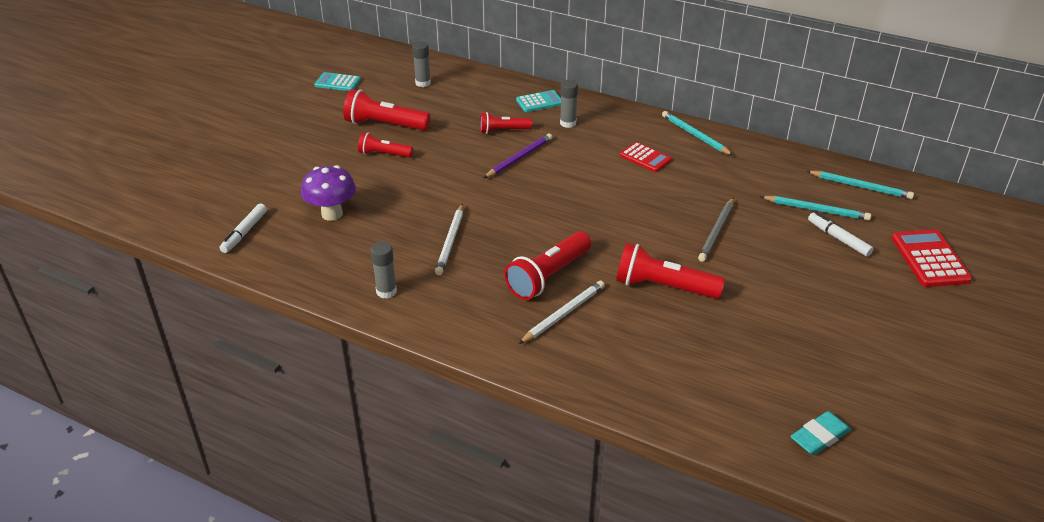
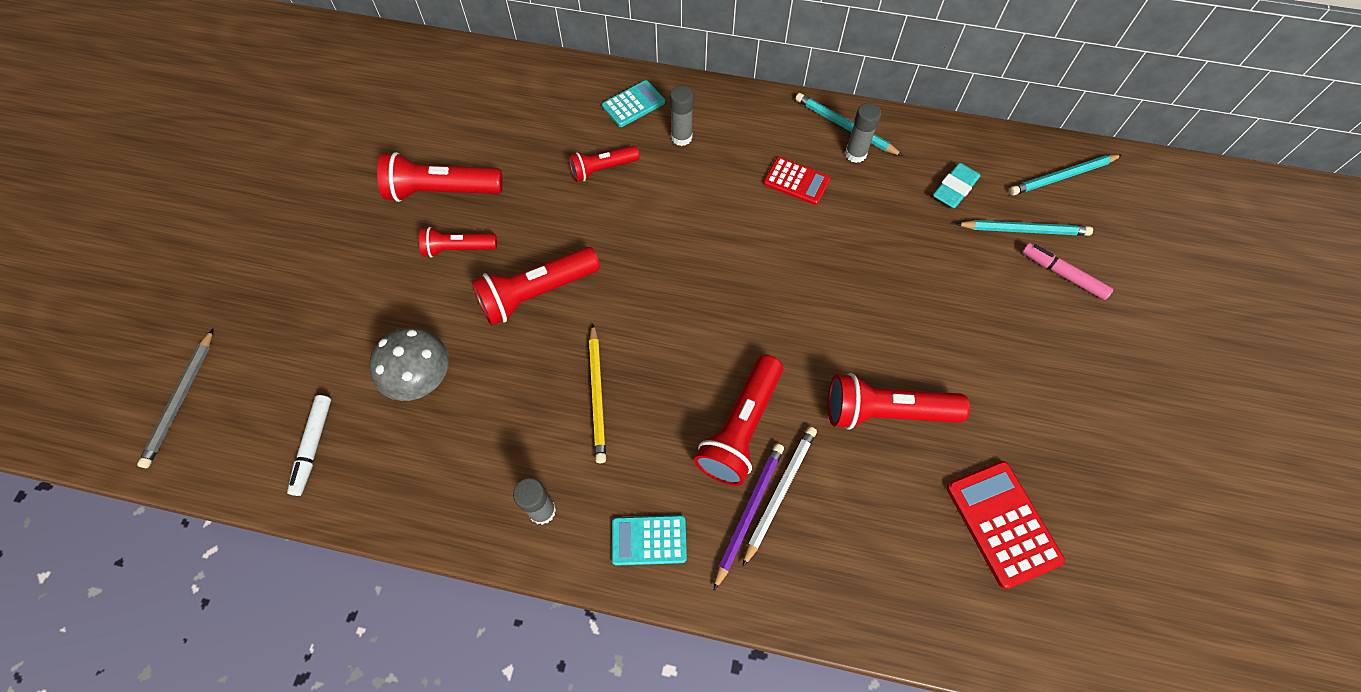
camera: 15 degrees left, 25 degrees up
purple mushroom [301,165,356,221] -> grey mushroom [369,327,449,401]
turquoise calculator [314,72,361,91] -> turquoise calculator moved to [612,515,687,566]
grey glue stick [412,41,431,87] -> grey glue stick moved to [845,103,882,163]
white pencil [435,204,463,275] -> yellow pencil [589,324,606,463]
purple pencil [484,133,552,178] -> purple pencil moved to [714,443,784,590]
grey pencil [698,197,734,262] -> grey pencil moved to [137,329,213,468]
turquoise eraser [790,411,851,455] -> turquoise eraser moved to [933,163,981,208]
turquoise pencil [807,171,914,199] -> turquoise pencil turned 150 degrees clockwise [1009,154,1122,195]
white marker [808,212,874,257] -> pink marker [1022,243,1114,300]
red calculator [891,230,972,287] -> red calculator moved to [946,461,1065,589]
none -> red flashlight [471,247,600,326]

